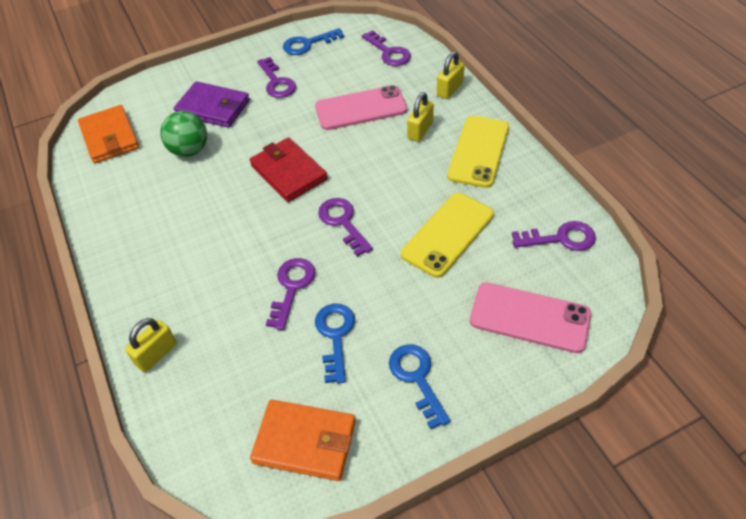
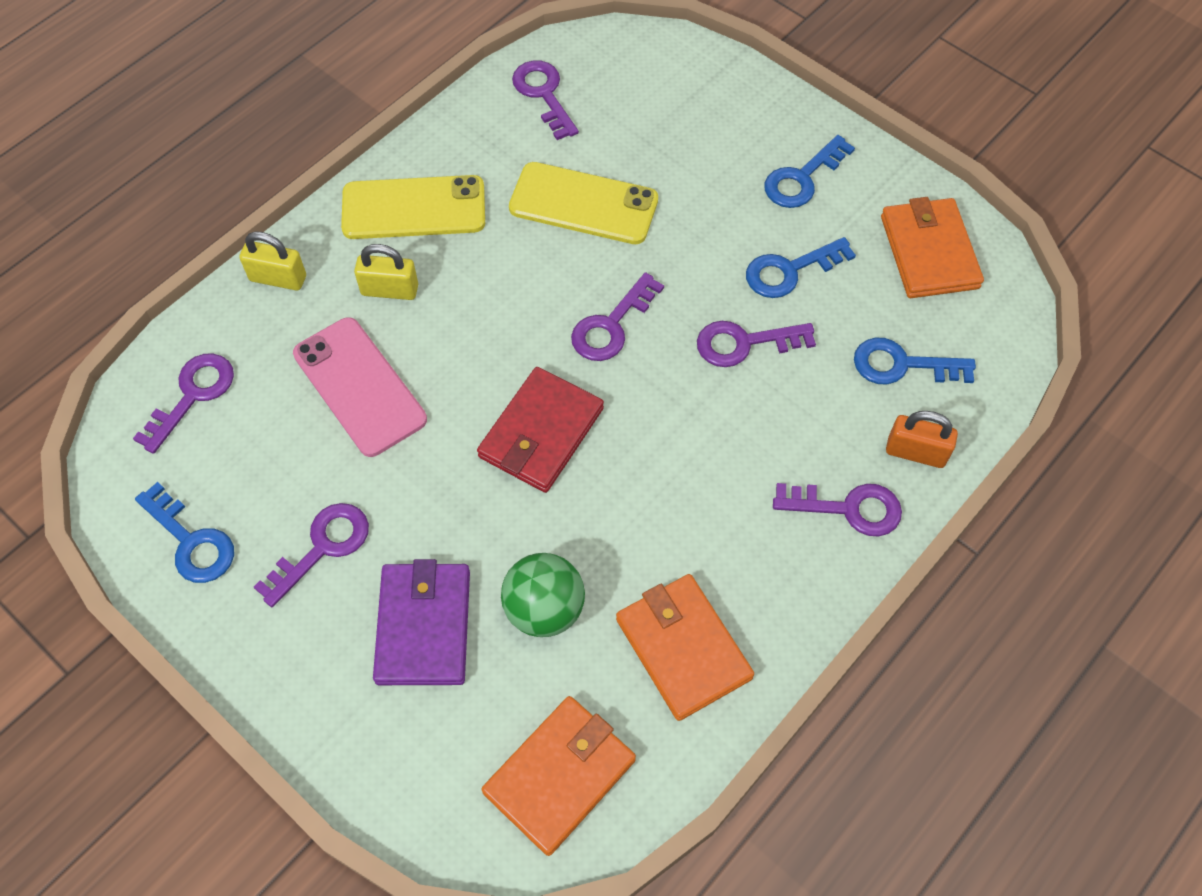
camera: 115 degrees left, 10 degrees up
yellow padlock [125,318,177,372] -> orange padlock [886,411,958,468]
pink phone [470,282,591,353] -> none
none -> orange wallet [616,574,754,721]
none -> purple key [773,483,902,536]
none -> blue key [854,338,976,385]

